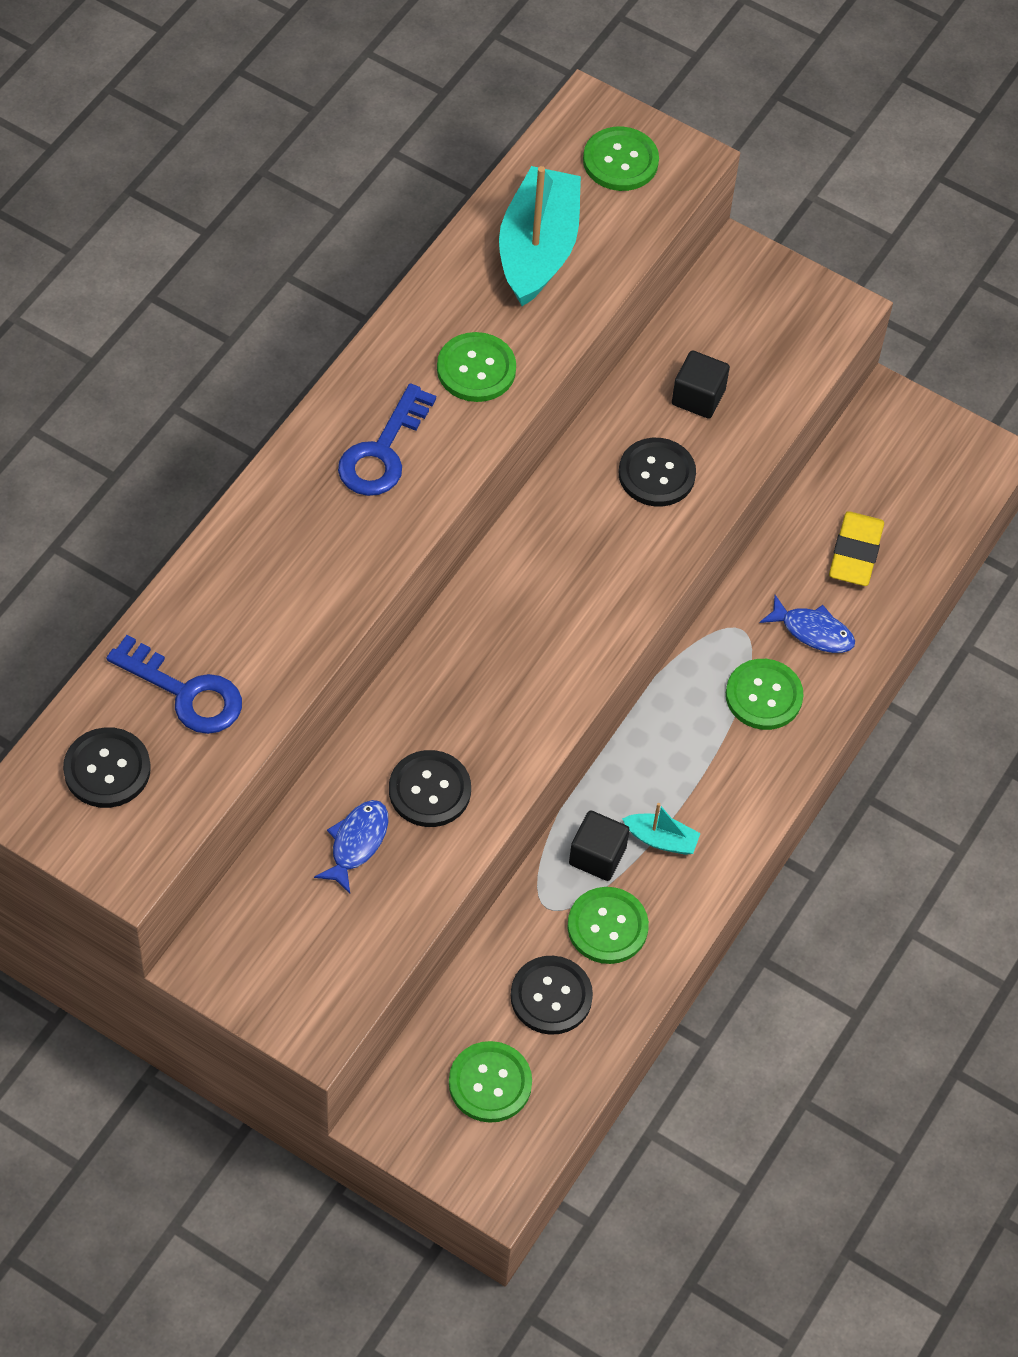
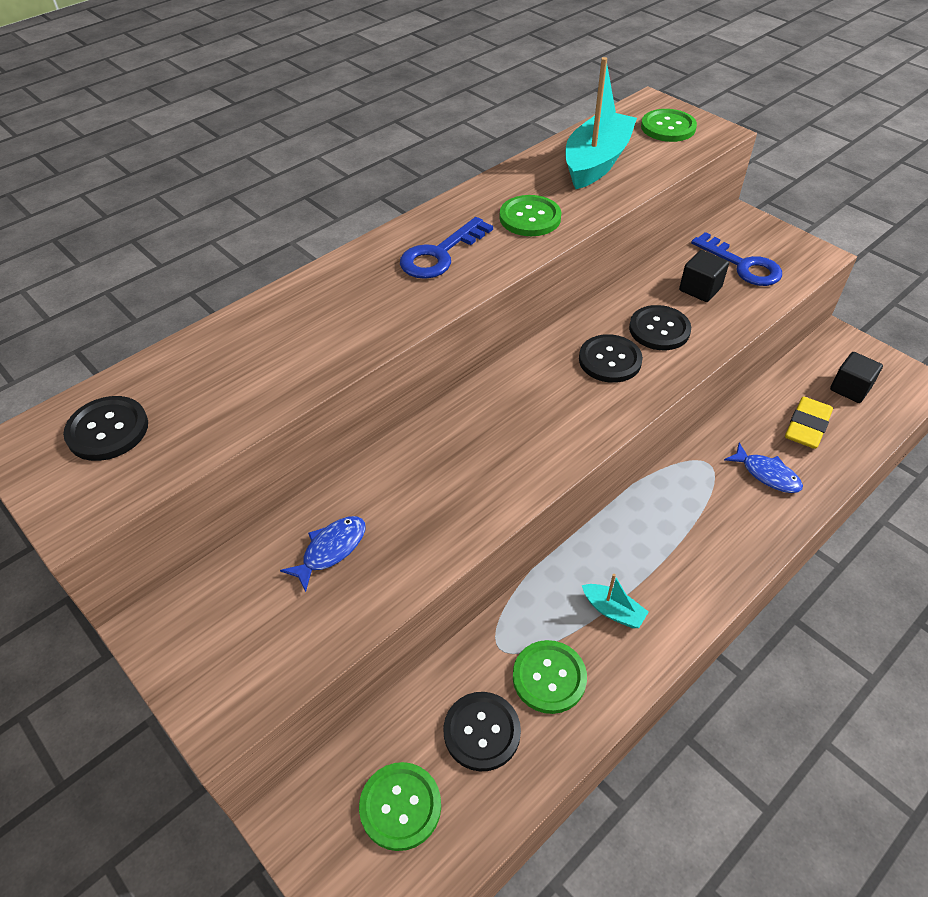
camera: 20 degrees right, 10 degrees down
blue key [106,635,242,734] -> blue key moved to [691,232,782,286]
black button [389,750,471,827] -> black button moved to [579,334,643,383]
black cube [569,810,630,881] -> black cube moved to [830,352,883,403]
green button [726,659,804,730] -> none

